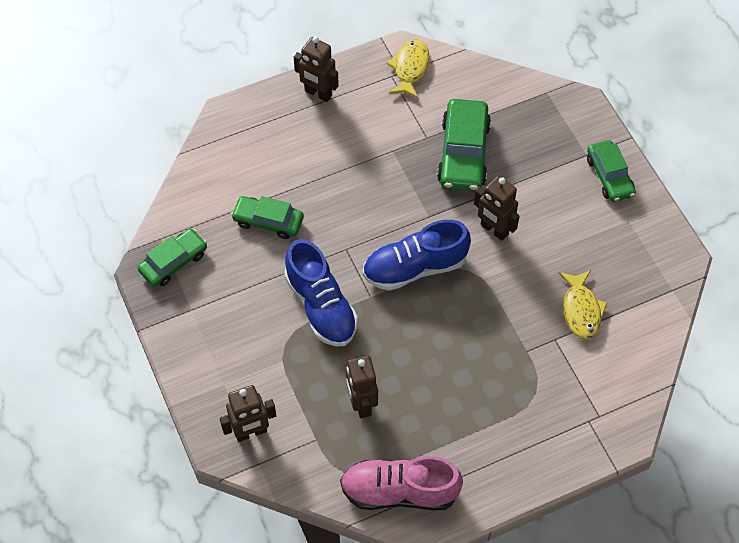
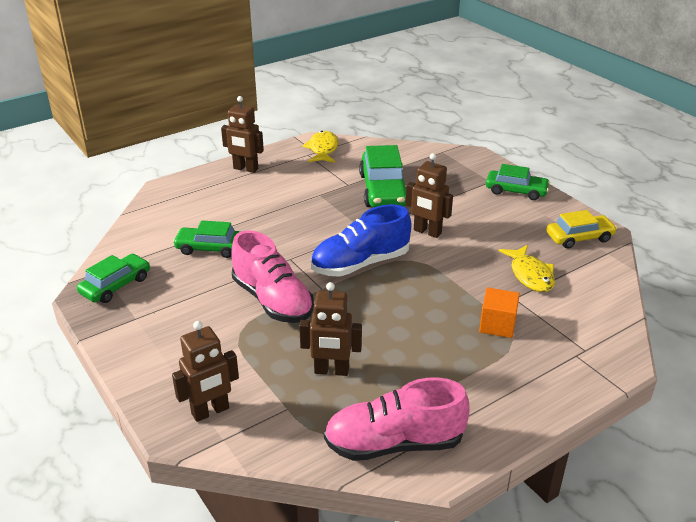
camera: 10 degrees left, 25 degrees down
blue shoe [284,239,358,347] -> pink shoe [232,231,314,323]
brown robot [346,355,378,418] -> brown robot turned 60 degrees counterclockwise [299,282,362,376]
green car [587,140,636,202] -> green car turned 45 degrees counterclockwise [486,164,550,200]
none -> orange cube [479,288,520,338]
none -> yellow car [546,210,617,249]

